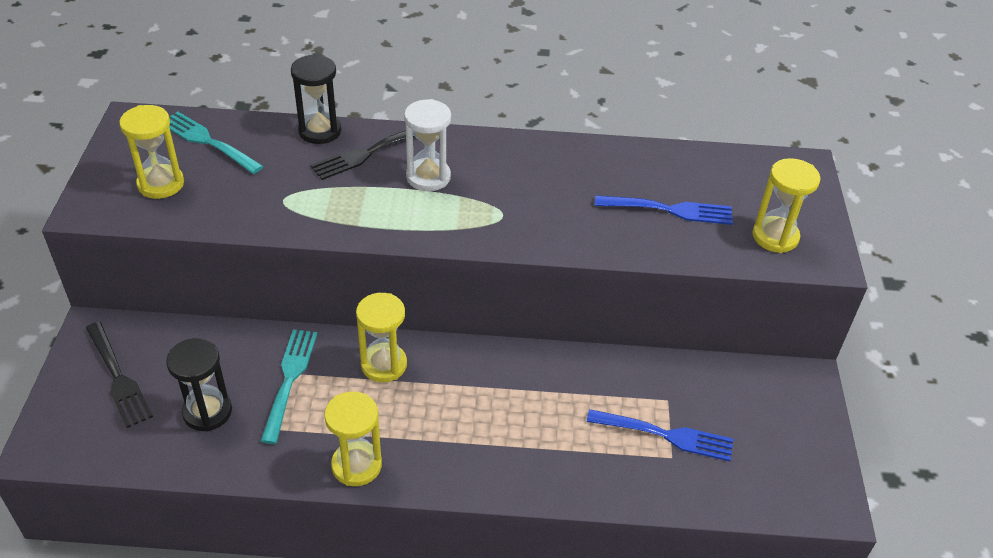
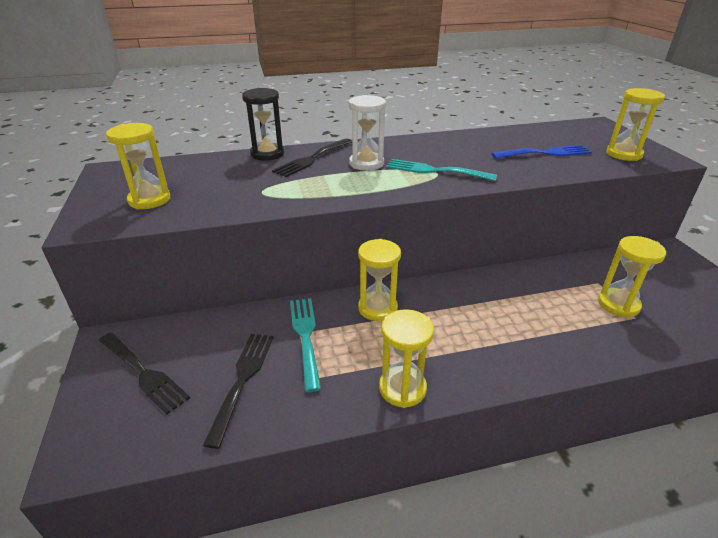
camera: 15 degrees left, 10 degrees down
black hourglass [166,338,232,432] -> black fork [203,334,274,449]
turquoise fork [169,112,264,174] -> turquoise fork moved to [386,159,497,181]
blue fork [587,409,733,461] -> yellow hourglass [598,236,666,318]

